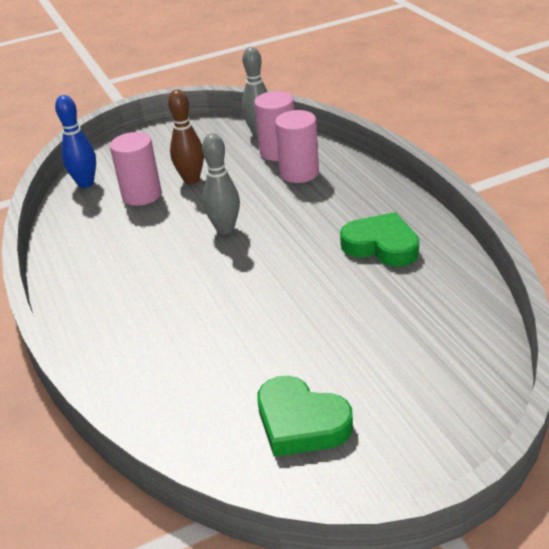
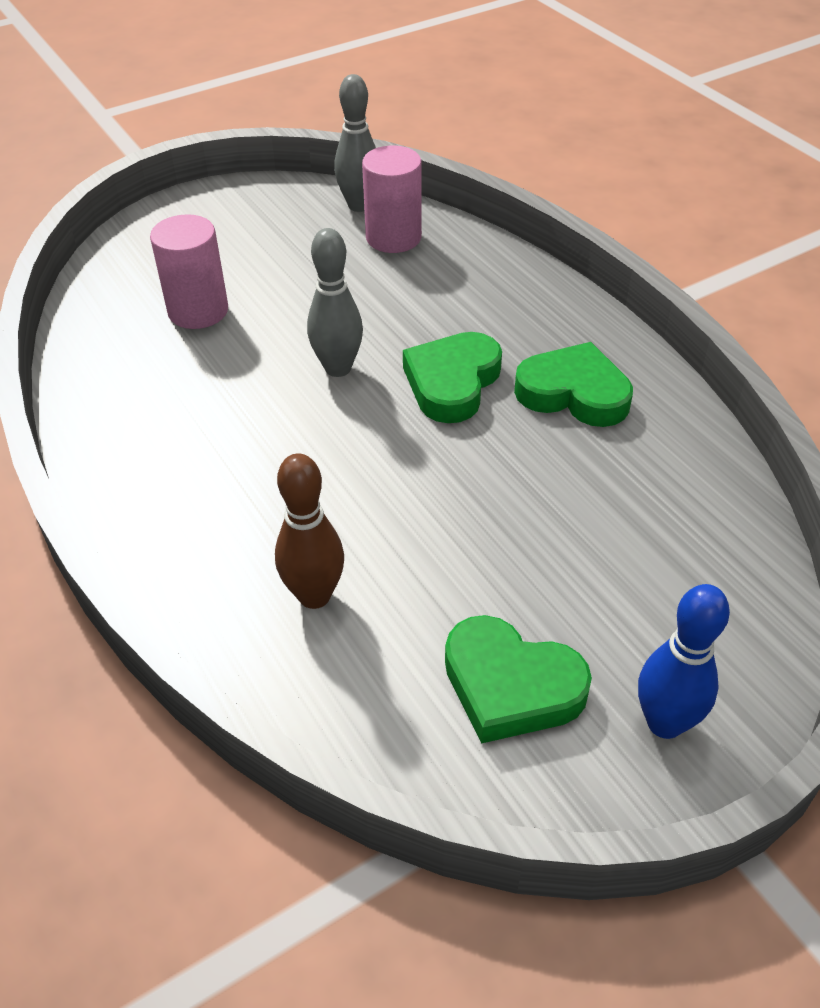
camera: 10 degrees left, 10 degrees up
blue bowling pin [55,95,96,188] -> blue bowling pin moved to [638,584,730,739]
brown bowling pin [168,90,204,184] -> brown bowling pin moved to [275,453,344,609]
pink cylinder [275,110,319,183] -> none
none -> green heart [403,332,502,423]

